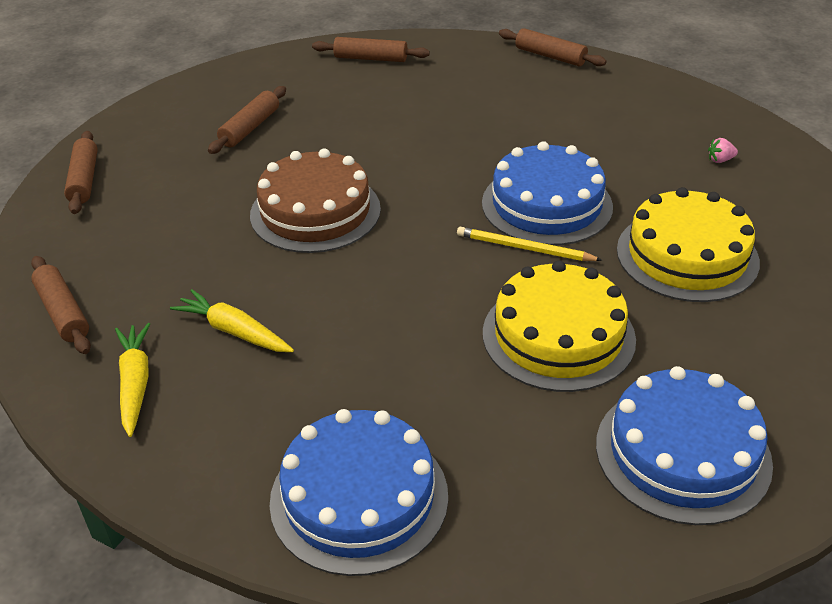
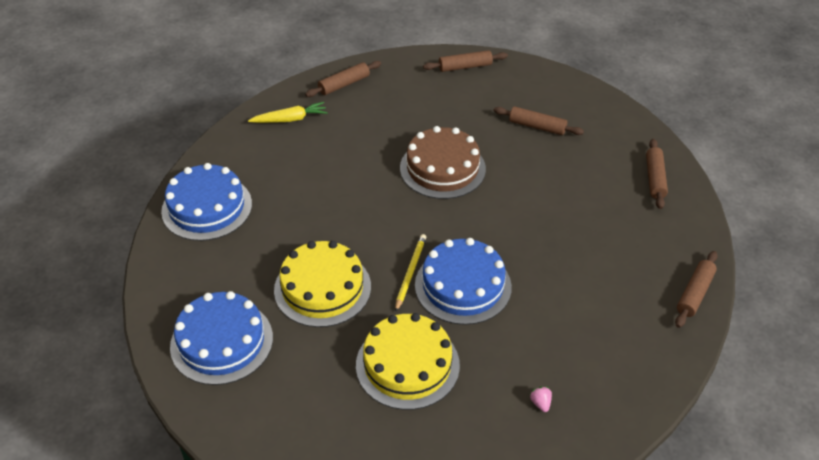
camera: 85 degrees right, 5 degrees up
yellow carrot [170,289,294,352] -> none

